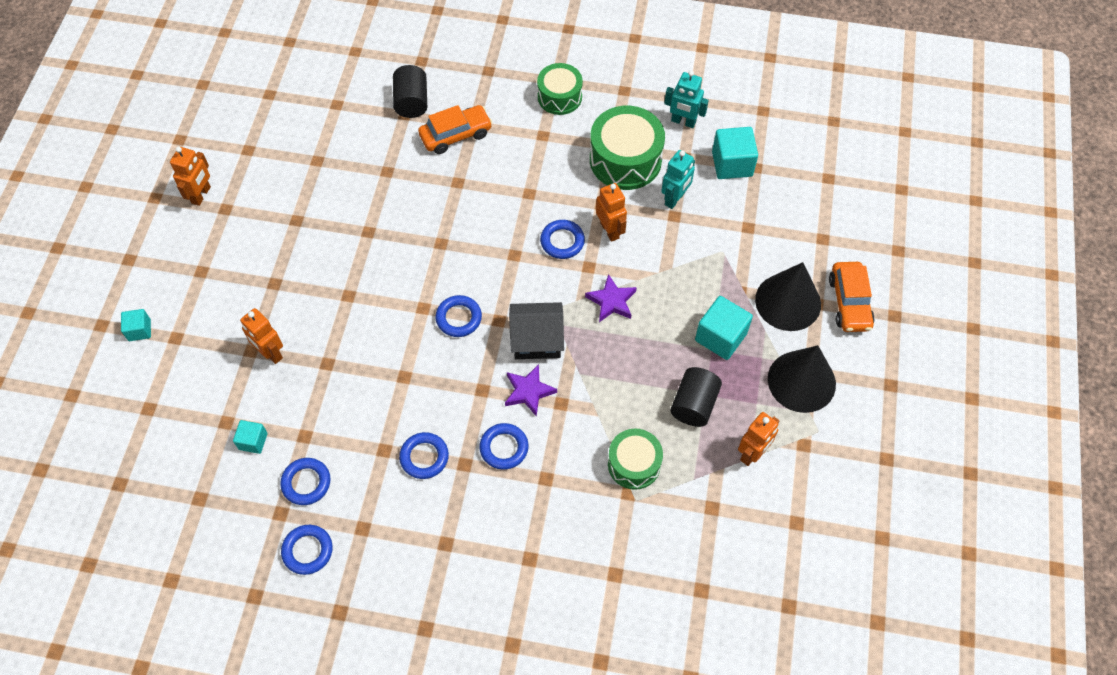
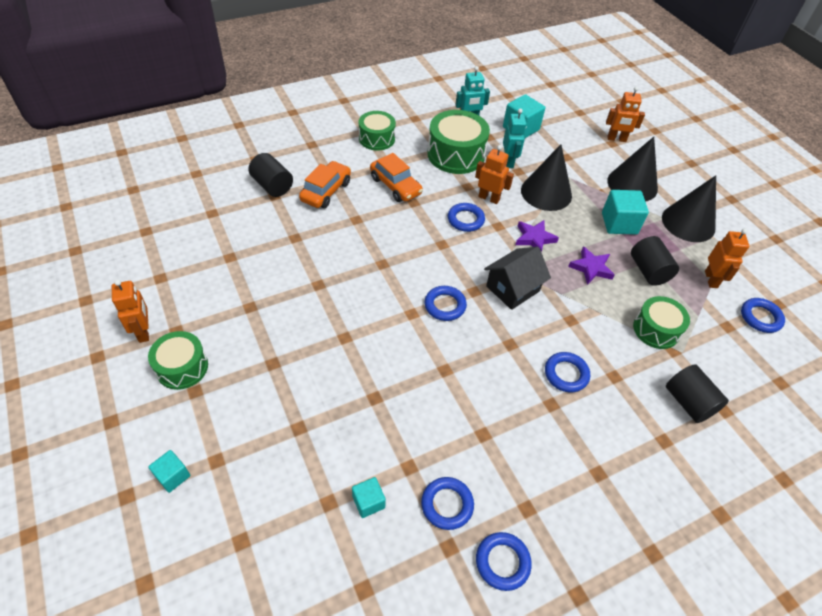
camera: 40 degrees left, 10 degrees down
orange robot [240,308,283,364] -> orange robot moved to [606,87,645,142]
blue ring [399,432,449,479] -> blue ring moved to [741,298,785,333]
purple star [505,364,557,417] -> purple star moved to [568,247,615,285]
orange car [829,262,875,332] -> orange car moved to [370,153,423,202]
none -> green drum [148,331,208,390]
none -> black cone [521,144,572,211]
none -> black cylinder [666,364,729,423]

